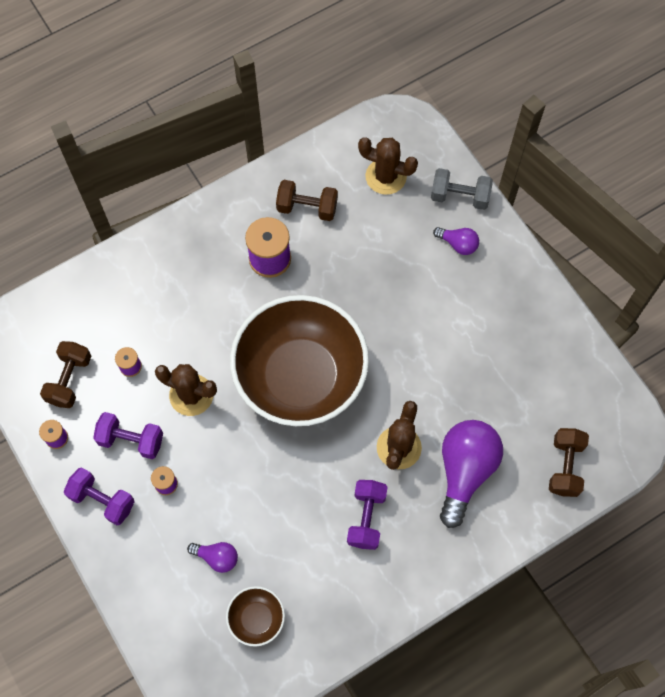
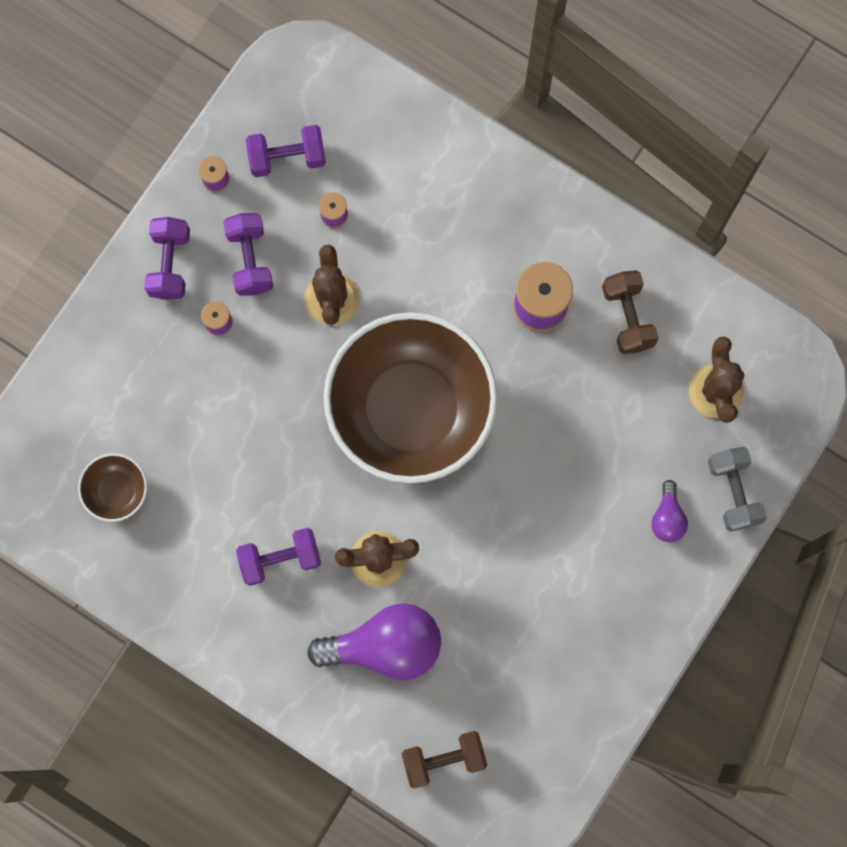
camera: 65 degrees right, 10 degrees up
brown dumbbell [40,341,91,408] -> purple dumbbell [246,125,326,177]
purple light bulb [187,542,238,573] -> none

